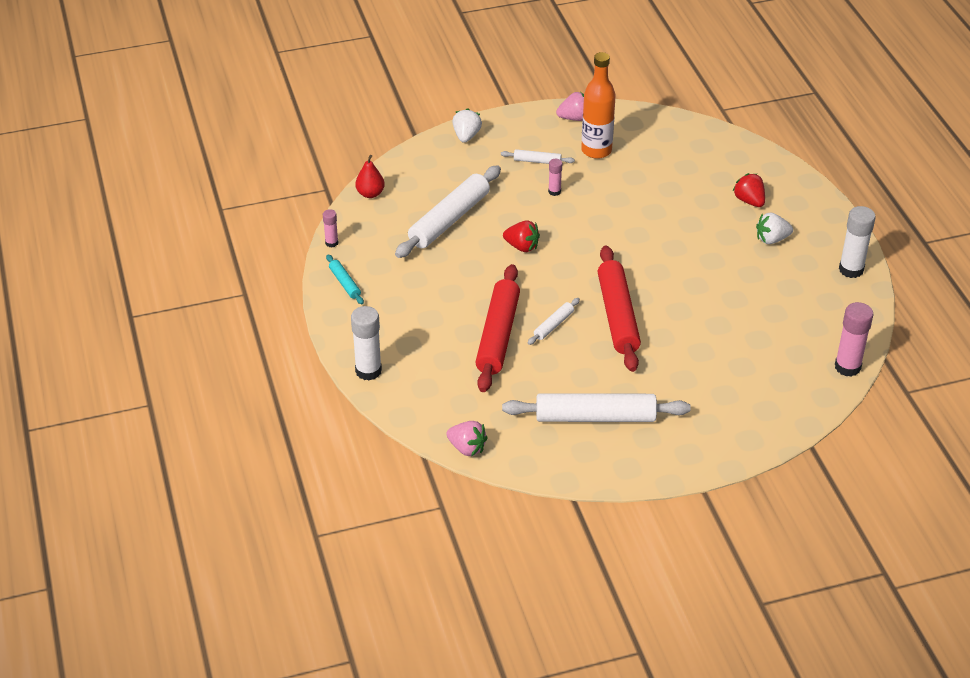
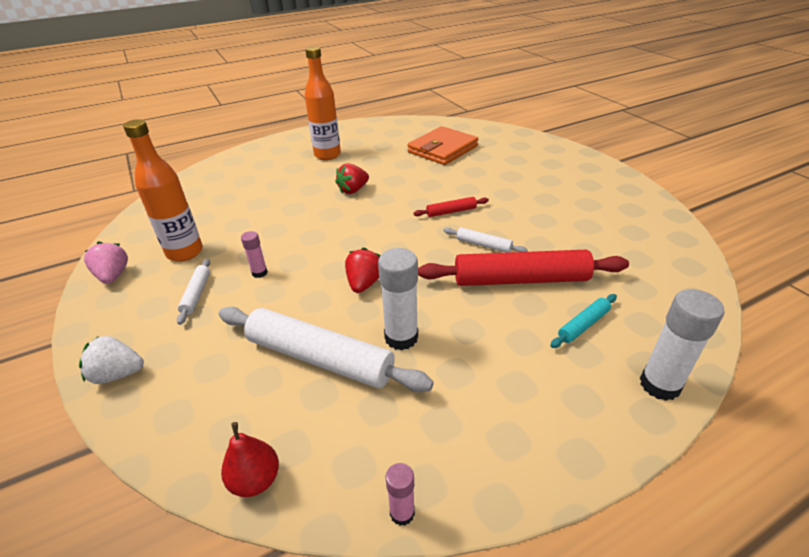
camera: 100 degrees left, 5 degrees down
turquoise rolling pin [326,255,364,304] -> turquoise rolling pin moved to [550,294,617,348]
pink strawberry [446,421,488,456] -> none
white rolling pin [502,393,691,422] -> none
red rolling pin [598,245,641,372] -> red rolling pin [413,197,489,217], size x0.46
red strawberry [733,173,765,207] -> red strawberry moved to [335,163,369,194]
white strawberry [756,213,793,244] -> orange bottle [305,46,341,160]
pink glue stick [835,302,874,377] -> none
white glue stick [839,206,876,278] -> white glue stick moved to [378,248,418,350]
none -> orange wallet [408,126,478,165]

